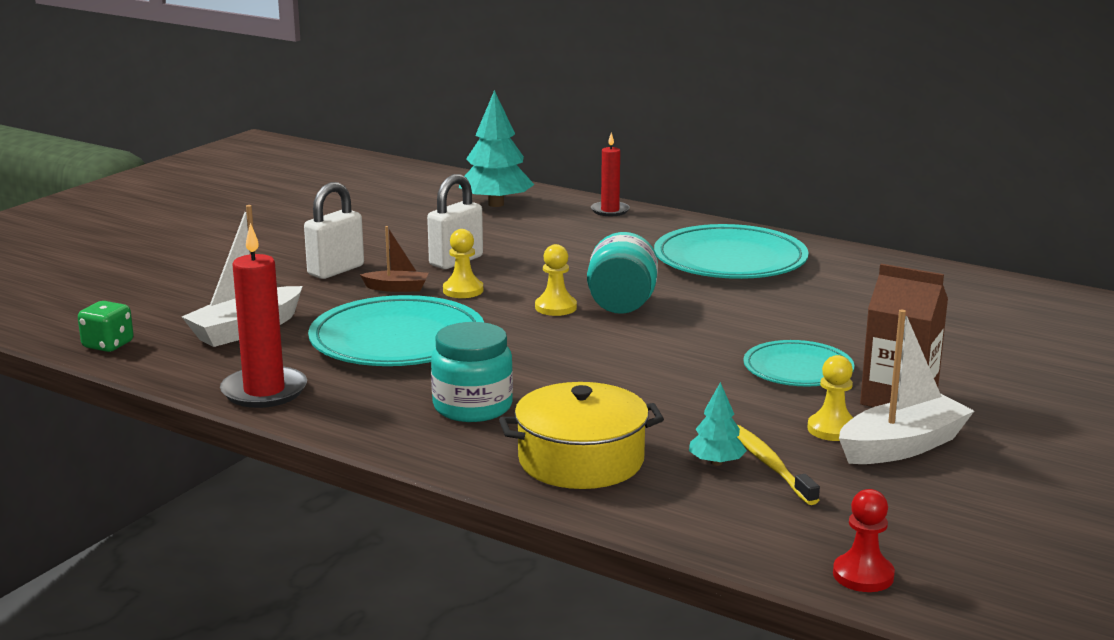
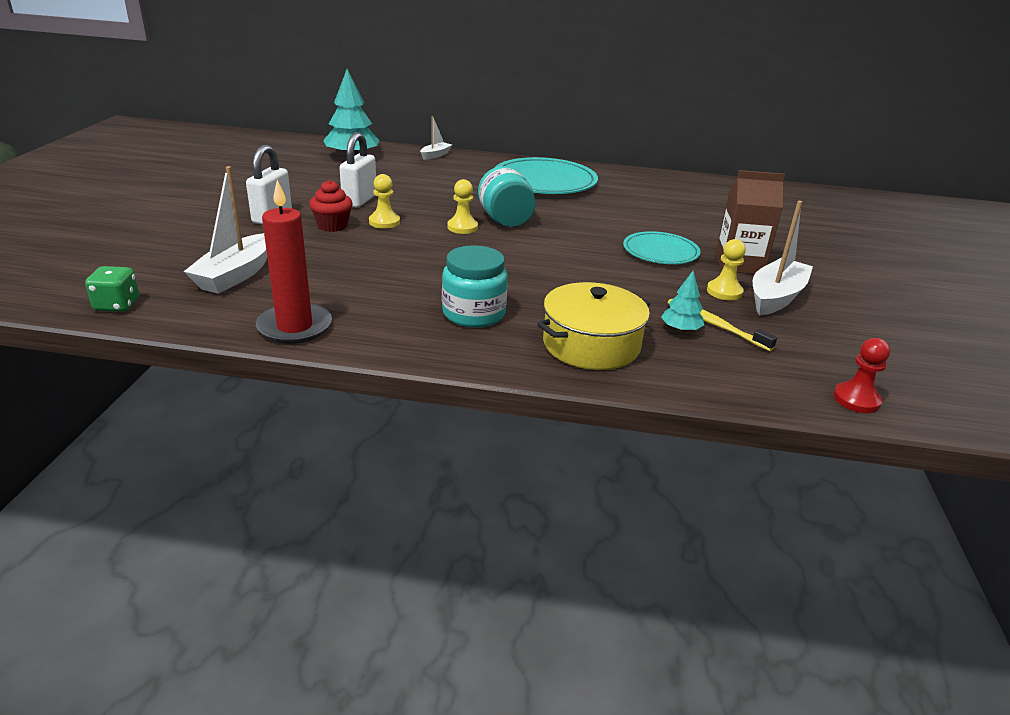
camera: 25 degrees left, 10 degrees up
turquoise plate [308,295,484,366] -> none
brown boat [360,226,428,292] -> red cupcake [309,180,353,232]
red candle [591,132,630,216] -> white boat [420,116,452,160]

